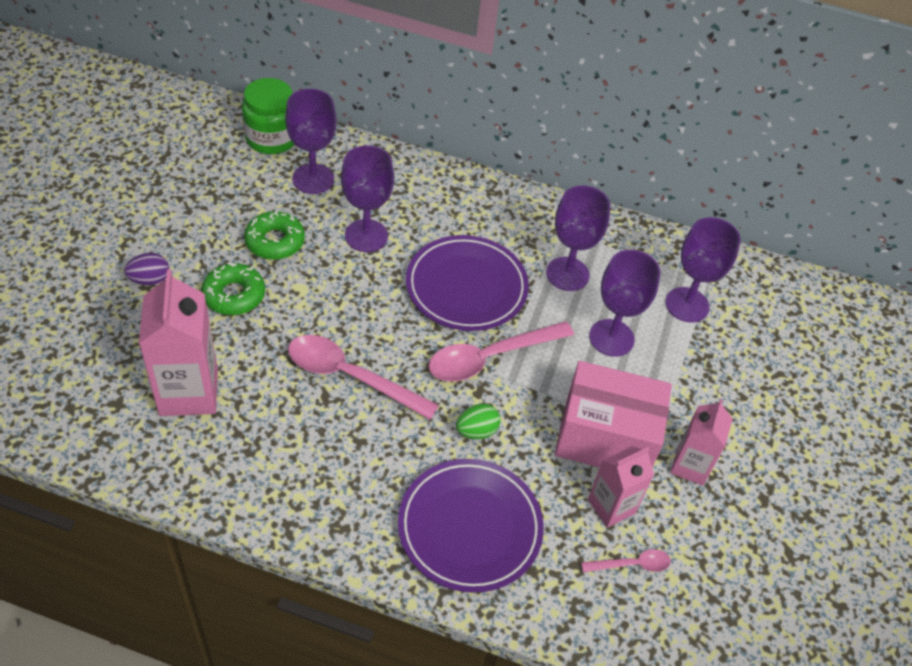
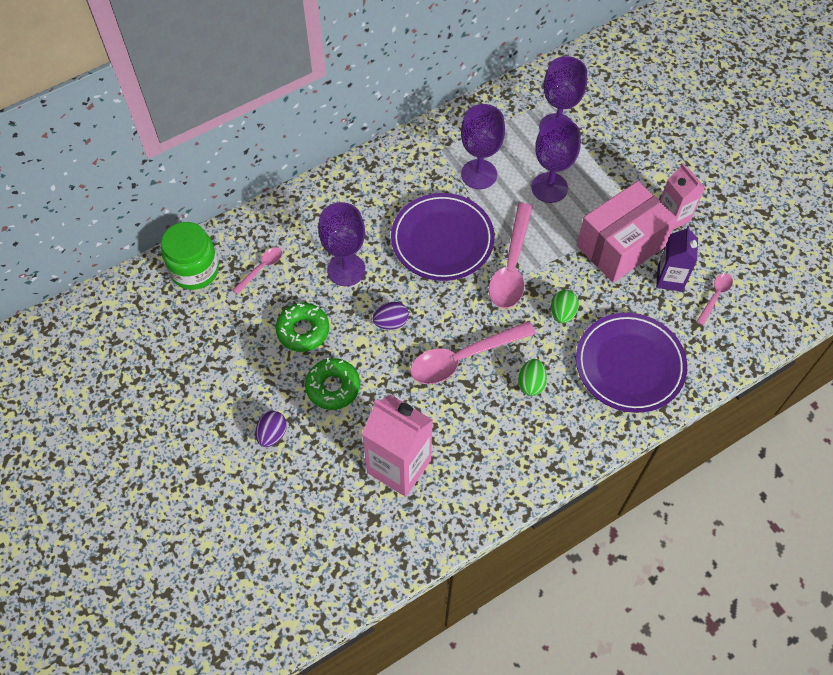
camera: 45 degrees left, 10 degrees up
purple goblet [285,89,336,194] -> pink spoon [233,247,282,294]
pink carton [588,446,654,528] -> purple carton [656,226,698,291]
none -> purple egg [372,302,409,330]
none -> green egg [518,359,547,396]

